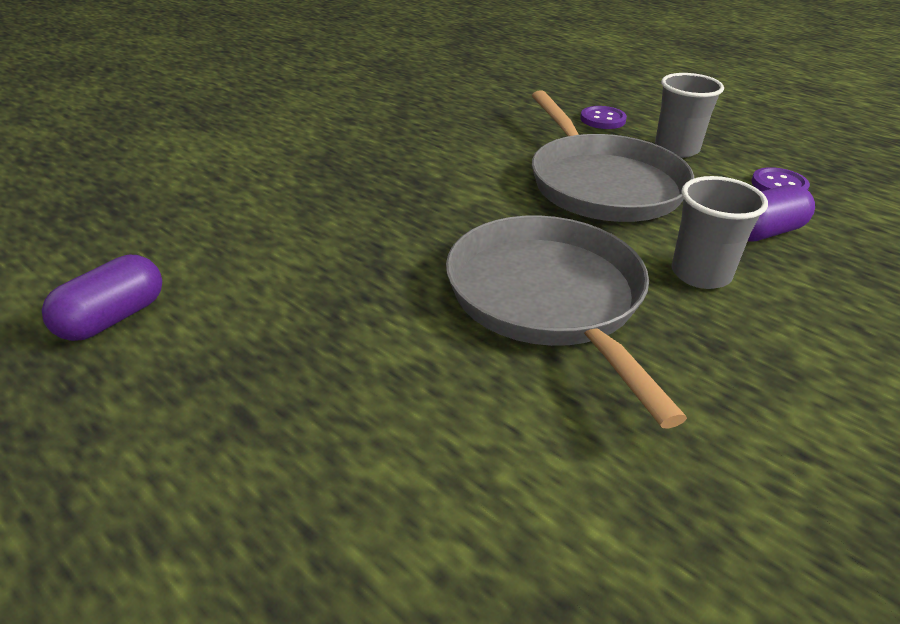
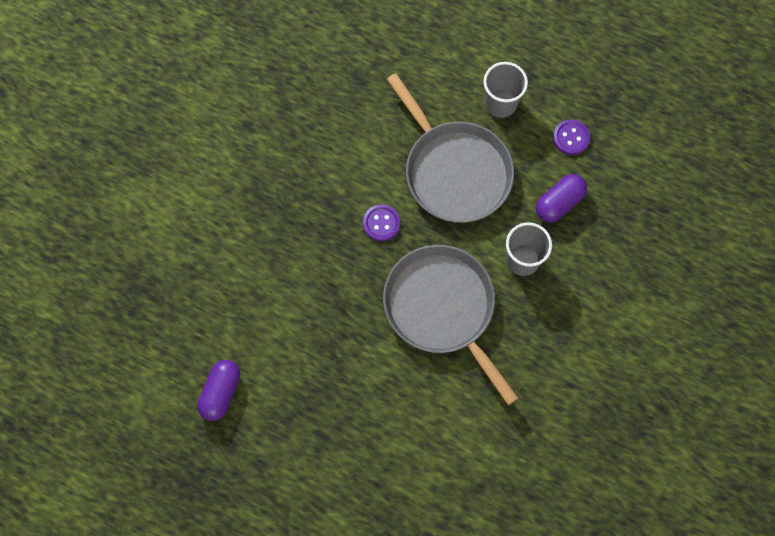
camera: 15 degrees left, 35 degrees up
purple button [580,106,627,129] -> purple button moved to [363,204,400,241]

